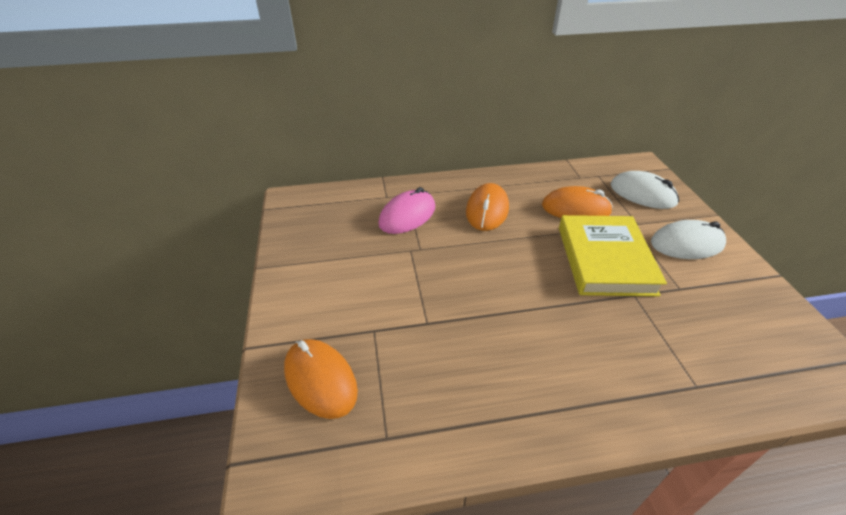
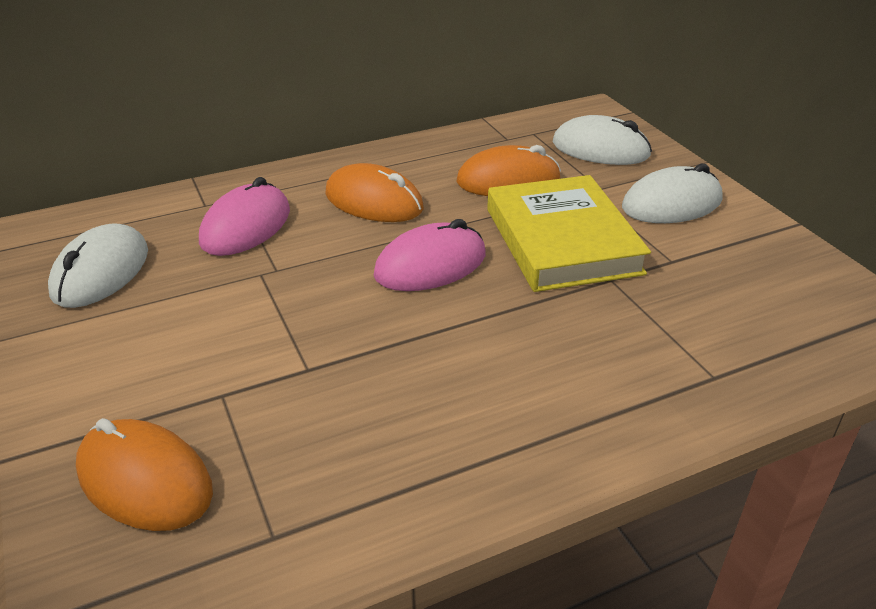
camera: 15 degrees left, 5 degrees down
orange mouse [466,183,509,231] -> orange mouse turned 60 degrees counterclockwise [325,163,424,222]
none -> white mouse [48,223,148,308]
none -> pink mouse [373,219,486,291]

